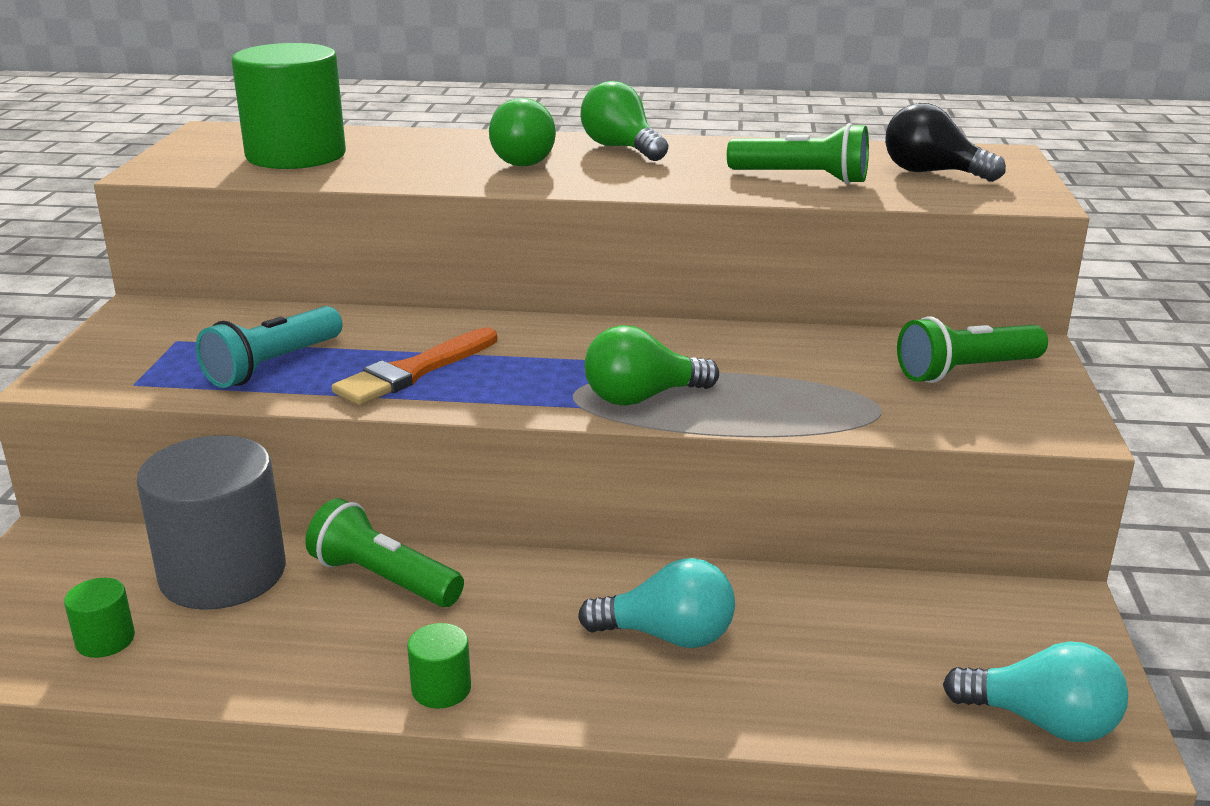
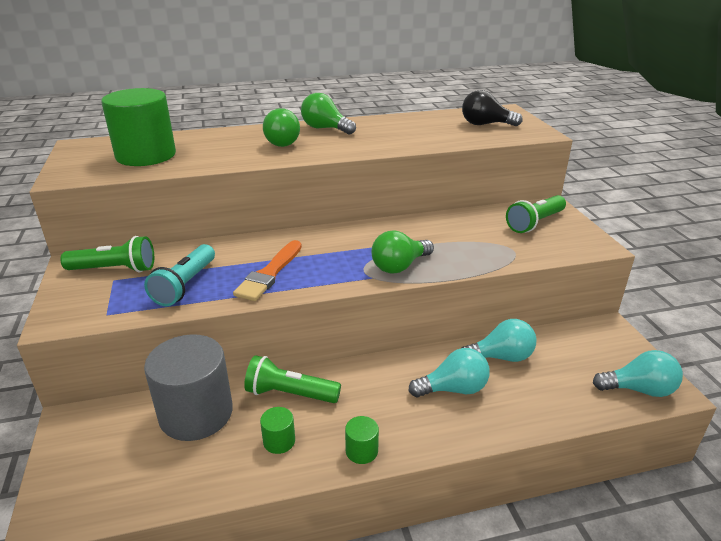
camera: 20 degrees left, 5 degrees up
green cylinder [64,578,135,658] -> green cylinder moved to [260,407,295,454]
green flashlight [727,123,869,184] -> green flashlight moved to [60,236,154,272]
none -> turquoise light bulb [462,319,536,362]

